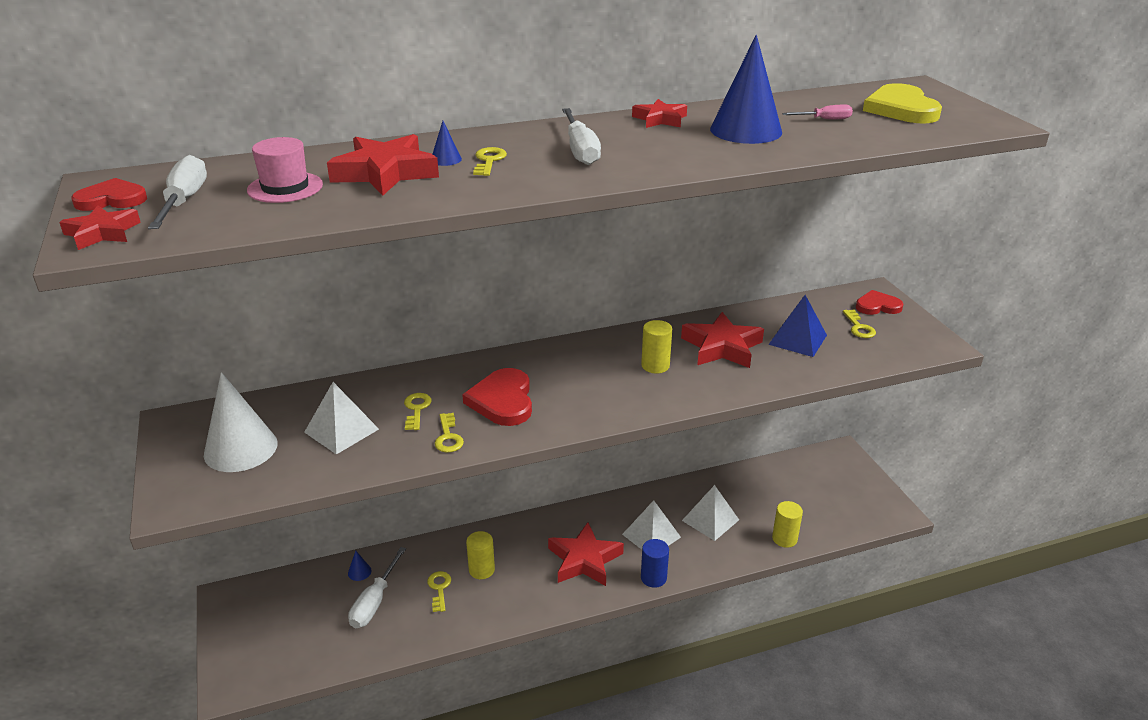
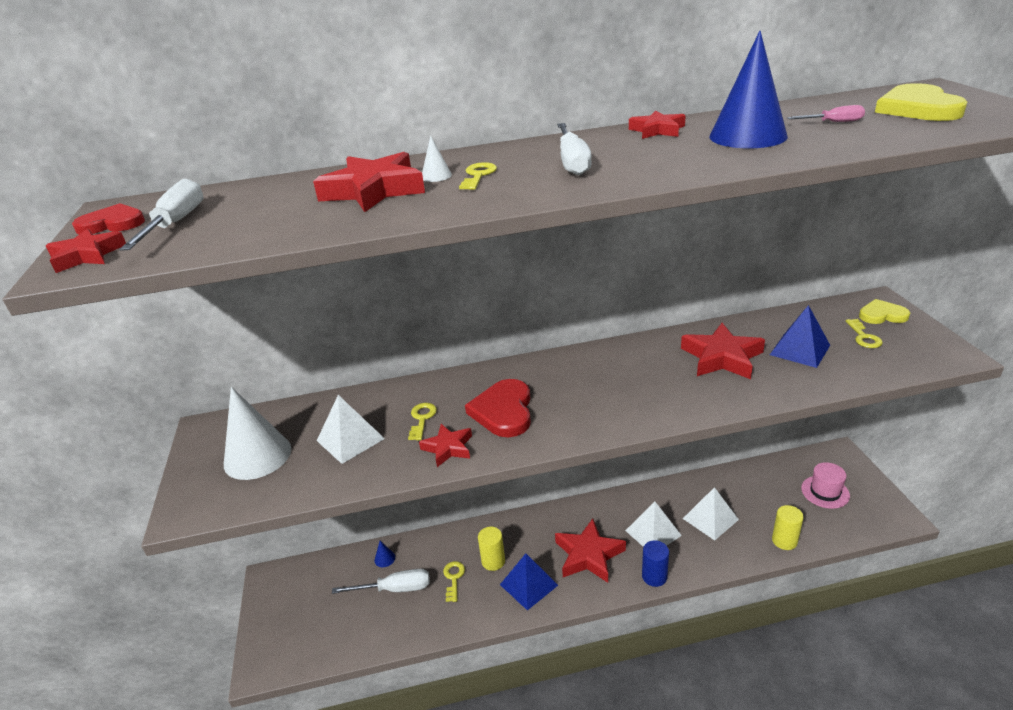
camera: 10 degrees right, 0 degrees up
pink hat [247,137,323,203] -> pink hat moved to [801,462,850,509]
white screwdriver [348,547,406,628] -> white screwdriver turned 120 degrees counterclockwise [332,569,430,594]
blue cone [433,121,462,166] -> white cone [422,135,452,182]
yellow key [434,413,464,453] -> red star [419,424,472,467]
yellow cylinder [641,320,672,373] -> none
red heart [856,290,903,315] -> yellow heart [859,299,910,324]
none -> blue pyramid [500,553,558,611]

